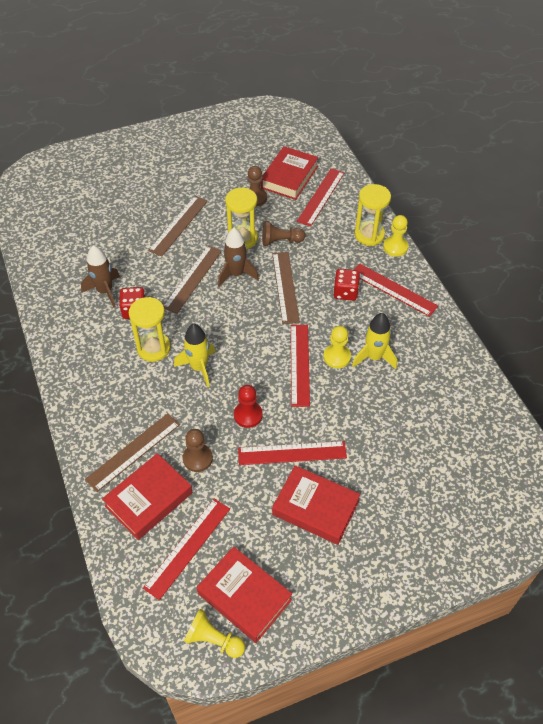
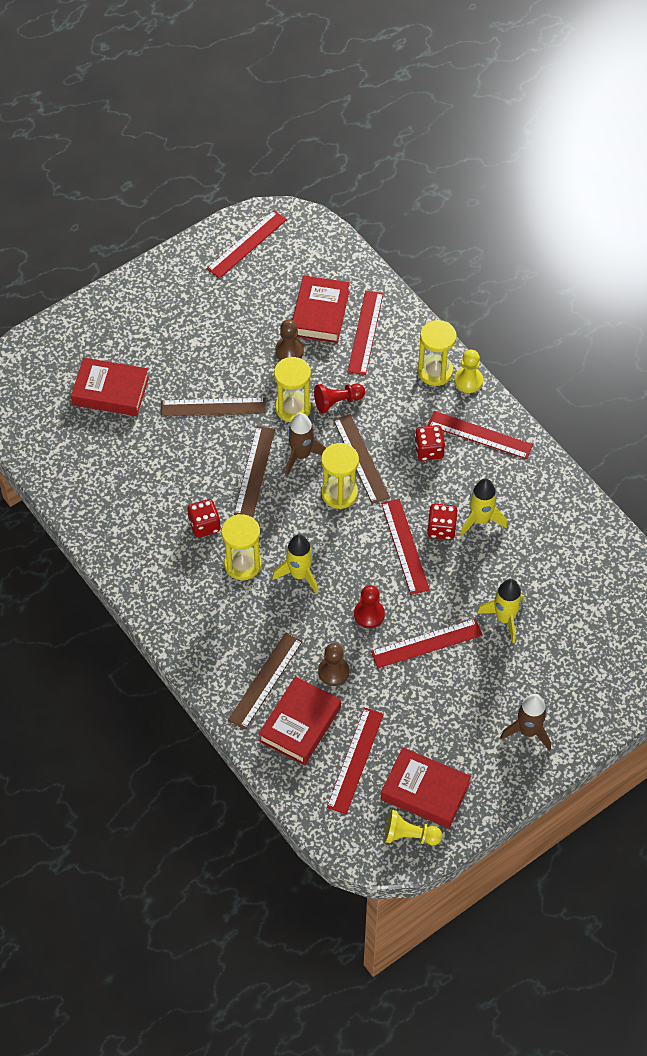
camera: 15 degrees left, 5 degrees up
brown rocket [81,245,120,308] -> brown rocket moved to [500,694,551,751]
brown ruler [148,196,208,257] -> brown ruler turned 75 degrees clockwise [161,398,266,417]
brown pawn [262,221,305,246] -> red pawn [314,383,365,413]
red book [272,465,360,545] -> red book moved to [71,358,149,416]
yellow pawn [323,326,351,368] -> red dice [427,504,458,540]
none -> red ruler [207,210,287,279]
none -> yellow hourglass [321,443,359,509]
none -> yellow rocket [477,579,525,643]

